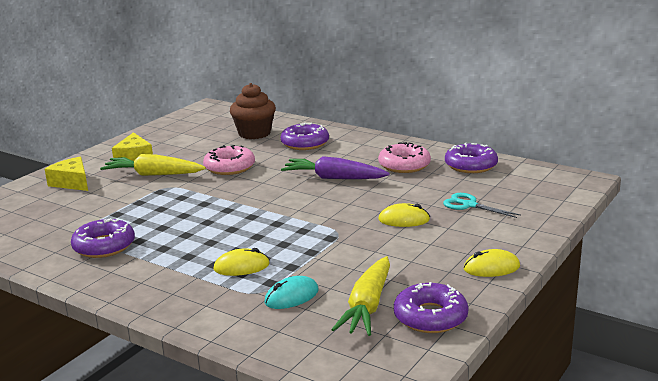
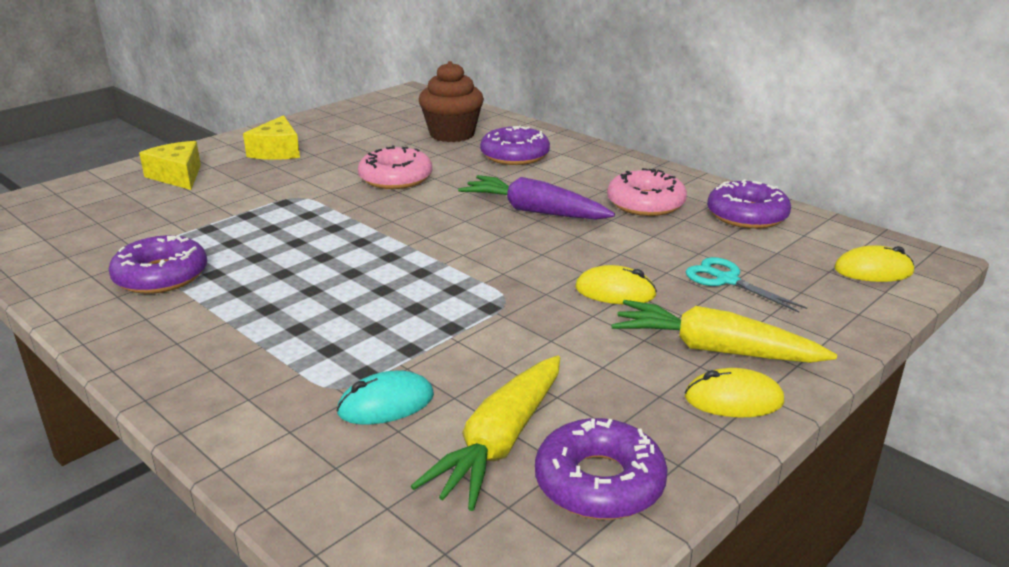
camera: 10 degrees right, 5 degrees up
yellow carrot [100,154,206,176] -> yellow carrot moved to [611,300,837,363]
yellow mouse [213,248,270,276] -> yellow mouse moved to [834,245,914,282]

